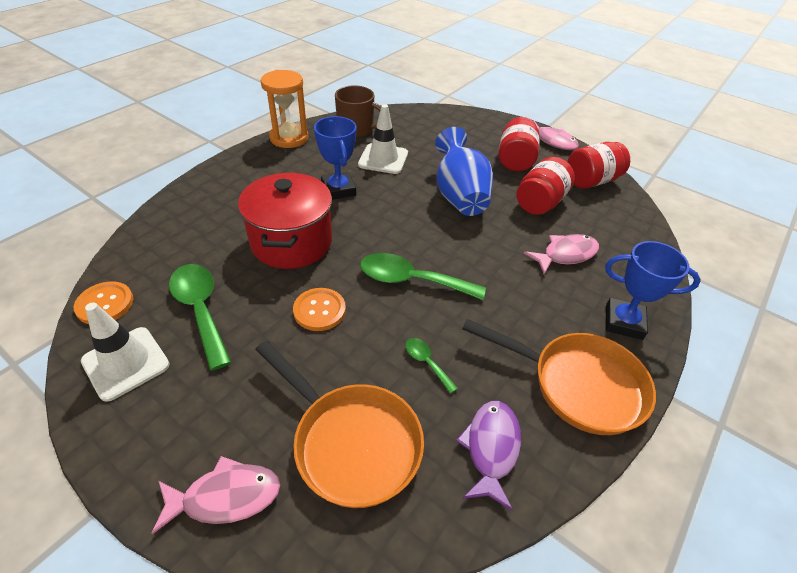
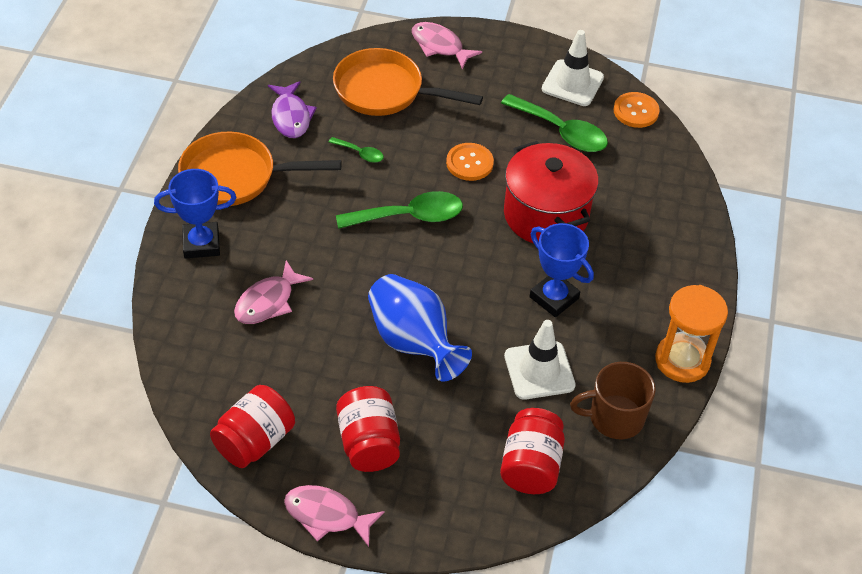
camera: 155 degrees right, 5 degrees up
pink fish [151,456,280,535] -> pink fish turned 75 degrees clockwise [412,22,482,69]
red jar [517,157,575,215] -> red jar moved to [500,408,565,494]

